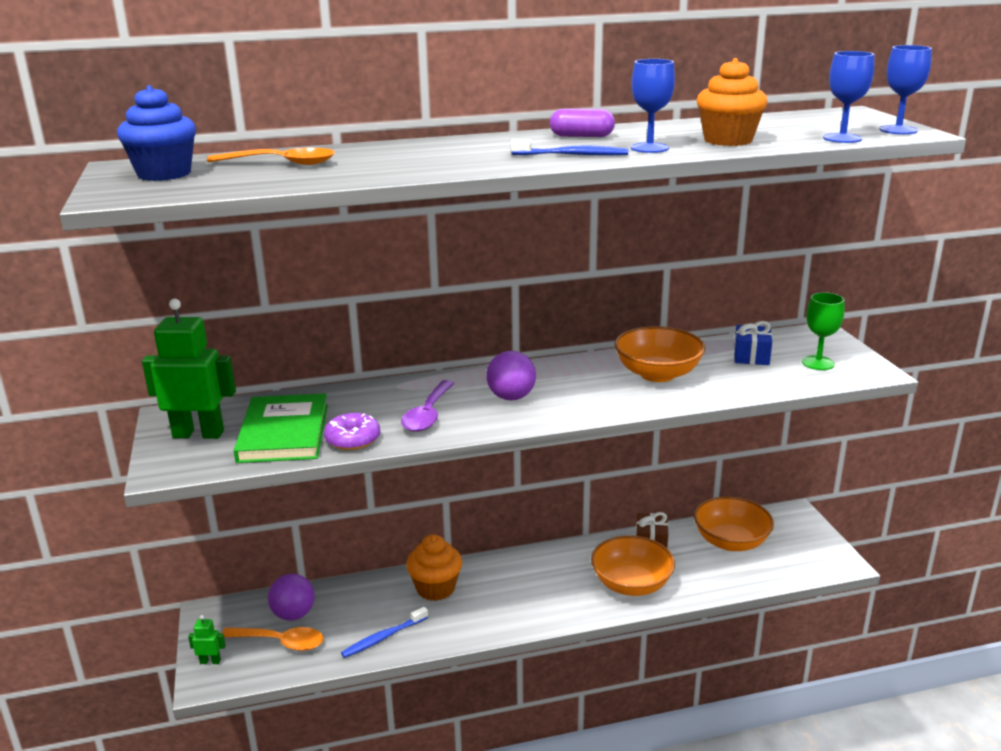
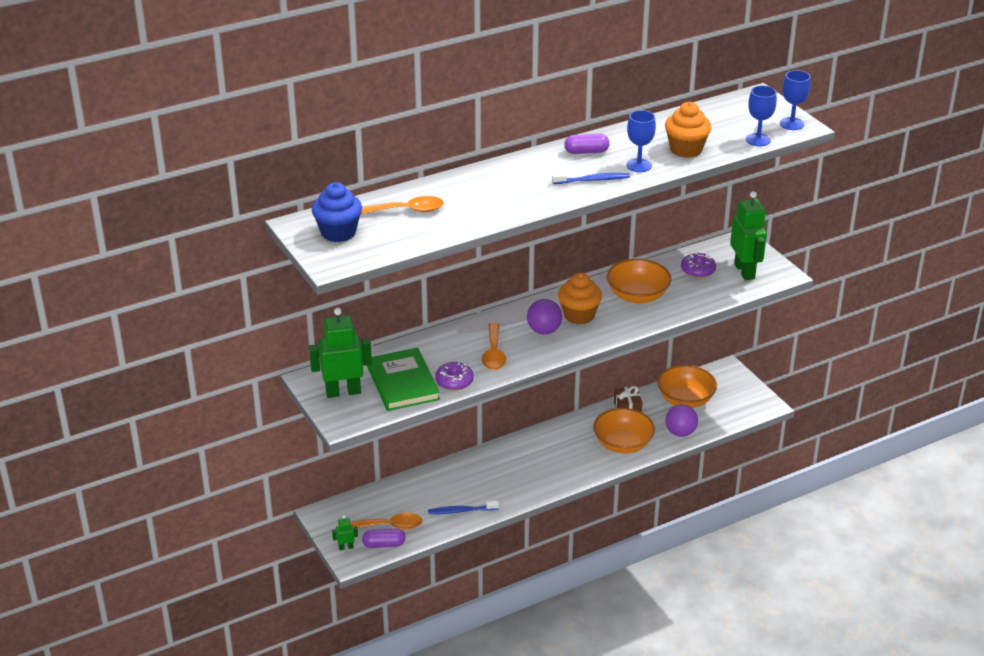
camera: 15 degrees left, 10 degrees up
purple ball [268,574,315,620] -> purple ball moved to [665,404,698,437]
blue toothbrush [341,607,428,658] -> blue toothbrush turned 45 degrees clockwise [428,501,499,514]
purple spoon [401,380,454,432] -> orange spoon [482,323,506,370]
orange cupcake [406,535,462,601] -> orange cupcake moved to [558,273,602,325]
blue gift [734,321,772,365] -> purple donut [681,252,716,278]
green goblet [802,292,845,370] -> green robot [730,191,767,280]
none -> purple capsule [362,529,406,548]

